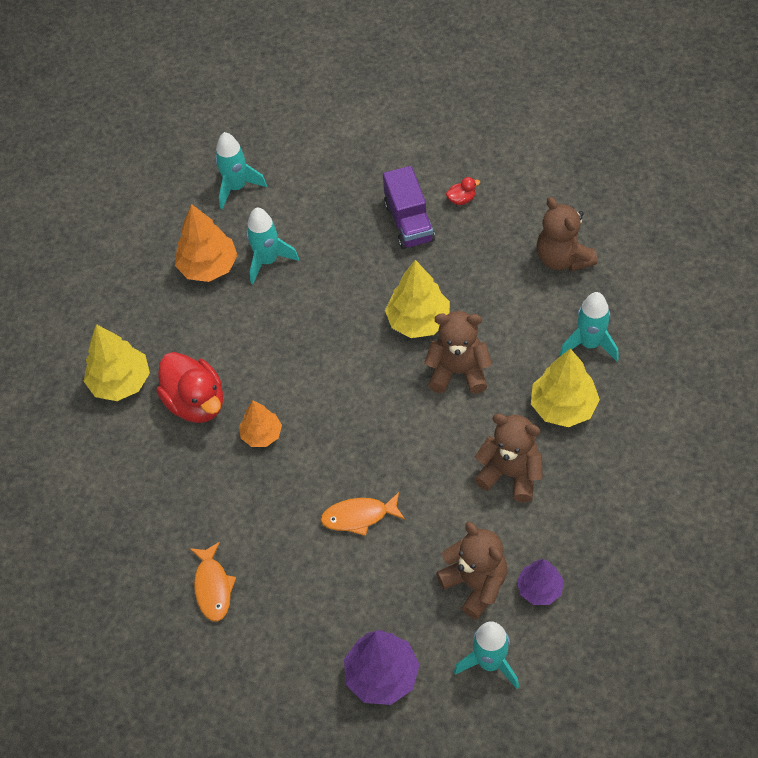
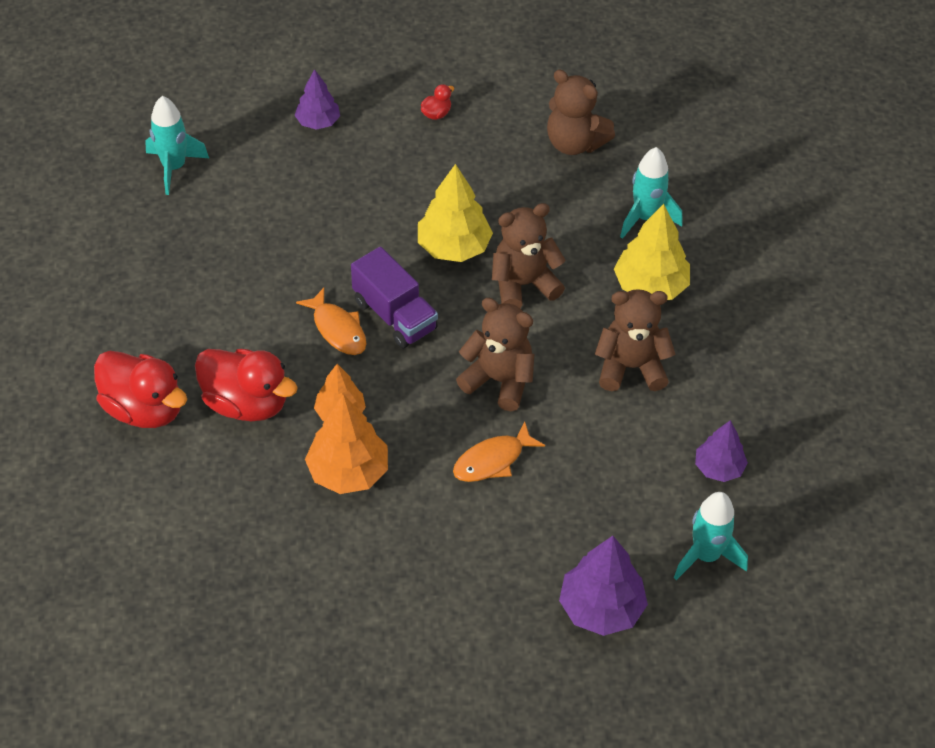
camera: 30 degrees left, 5 degrees down
yellow tree [83,324,150,401] -> red duck [94,351,187,428]
orange tree [175,204,238,282] -> orange tree moved to [305,394,388,494]
orange fish [190,542,236,622] -> orange fish moved to [296,287,367,355]
turquoise rocket [246,208,299,284] -> none
purple truck [383,166,435,249] -> purple truck moved to [351,247,438,348]
brown teddy bear [436,522,507,620] -> brown teddy bear moved to [456,298,534,411]
none -> purple tree [295,69,340,130]

